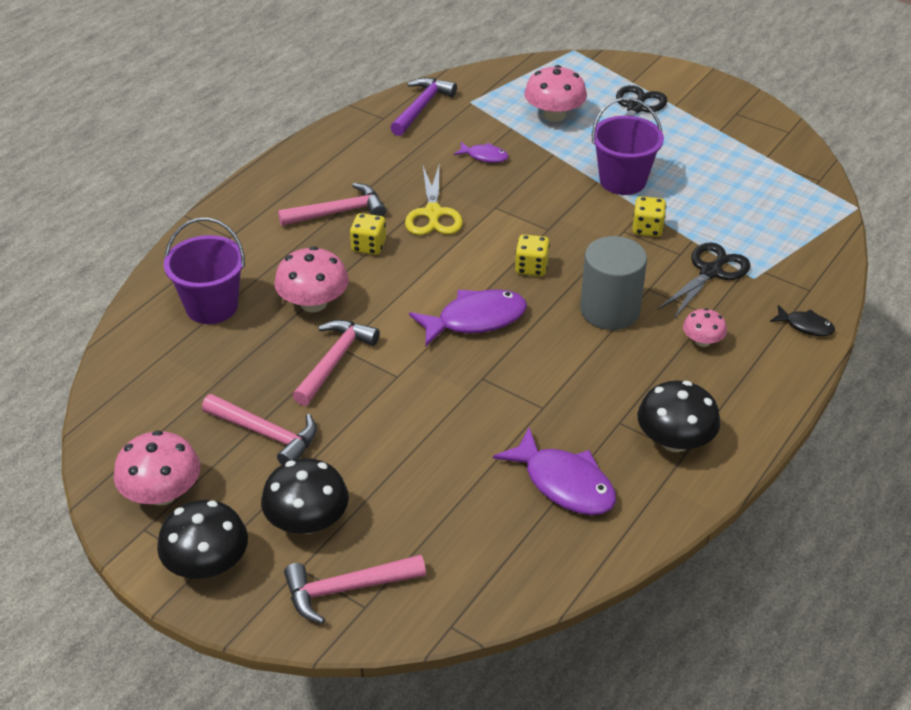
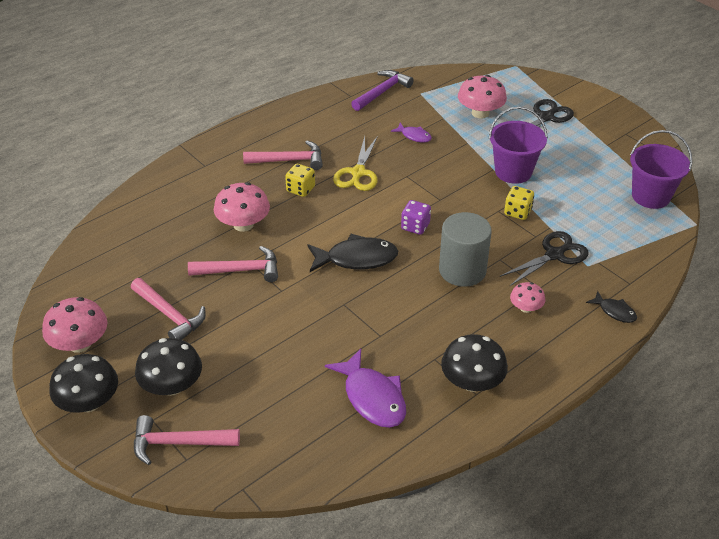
camera: 15 degrees right, 0 degrees up
purple bucket [164,218,245,324] -> purple bucket moved to [630,130,692,209]
pink hammer [293,320,380,406] -> pink hammer turned 45 degrees clockwise [188,246,278,282]
purple fish [409,289,527,346] -> black fish [307,234,398,272]
yellow dice [515,234,550,276] -> purple dice [401,200,431,235]

